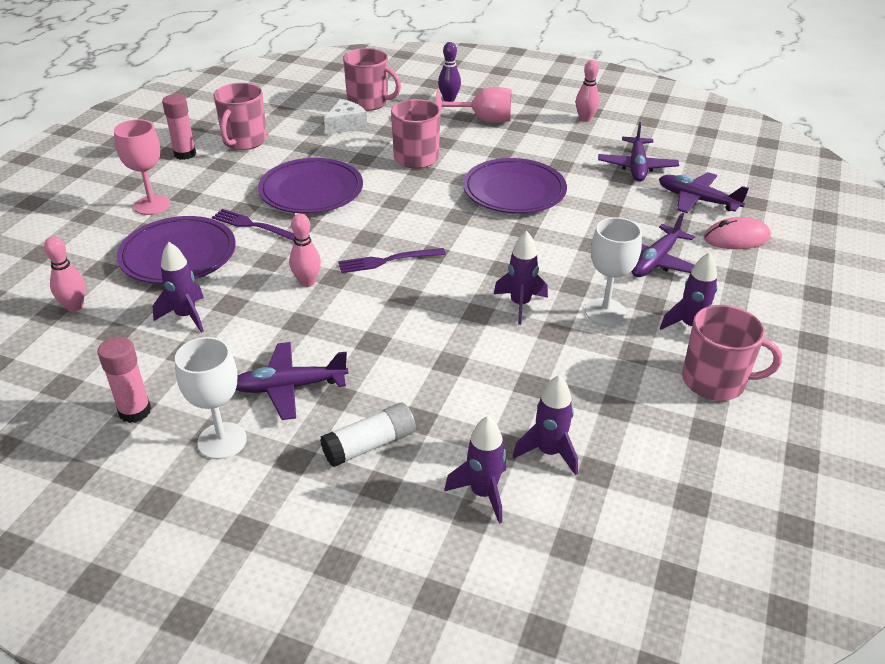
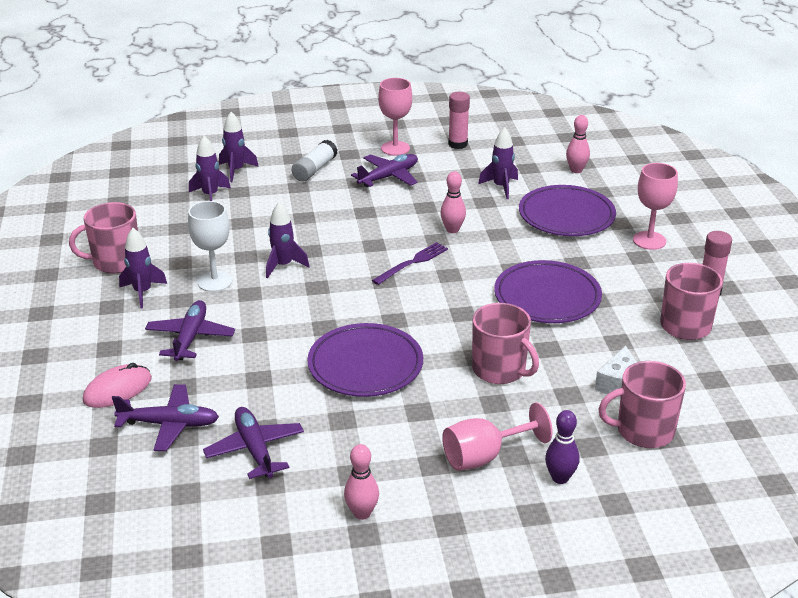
camera: 150 degrees right, 5 degrees down
white goblet [175,337,247,460] -> pink goblet [378,78,412,156]
purple fork [212,209,295,241] -> none

